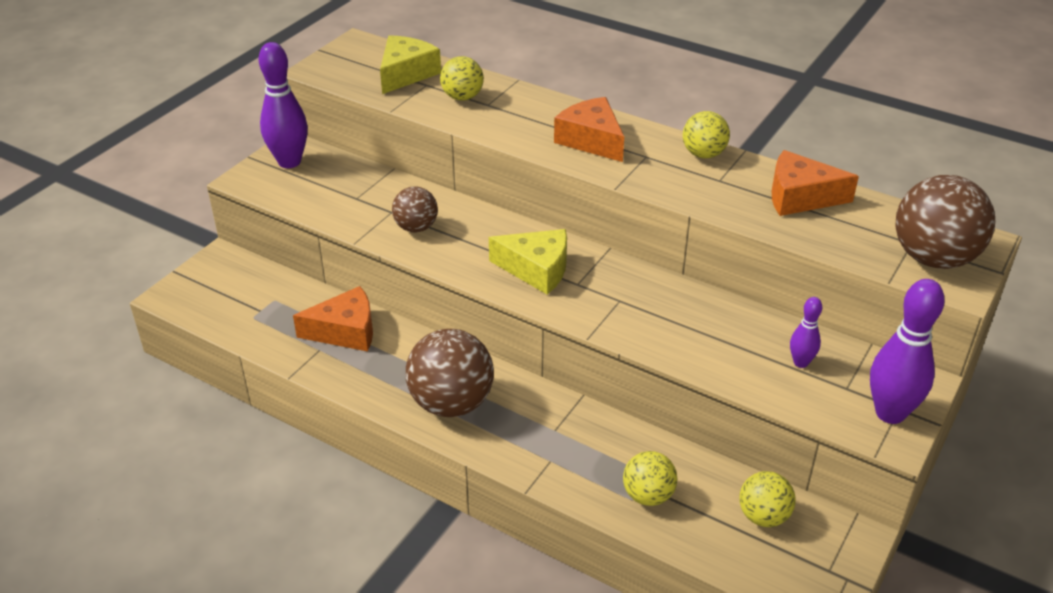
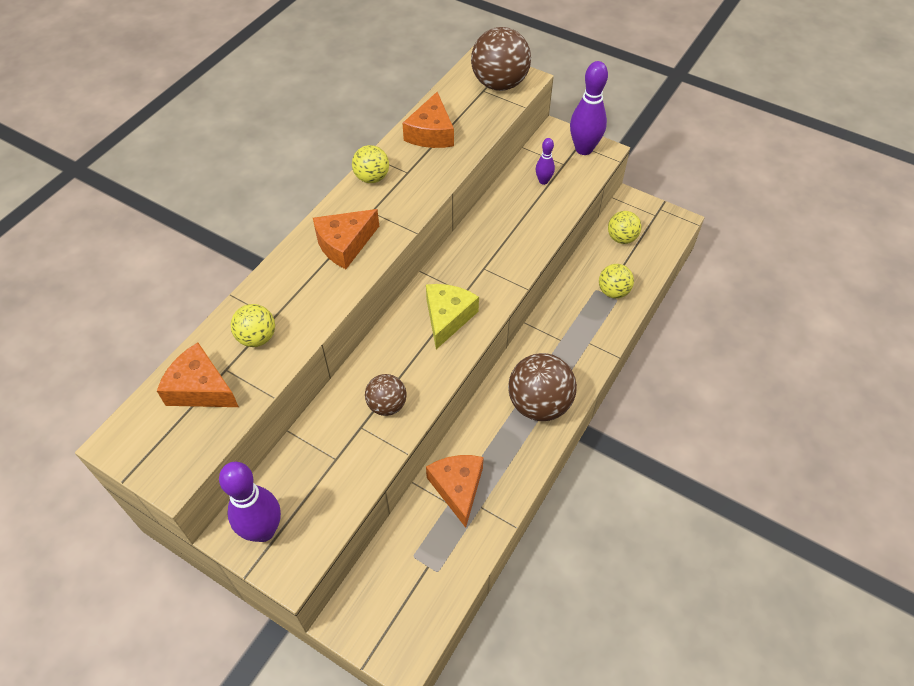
camera: 90 degrees left, 15 degrees up
yellow cheese [380,35,441,94] -> orange cheese [157,343,239,407]

